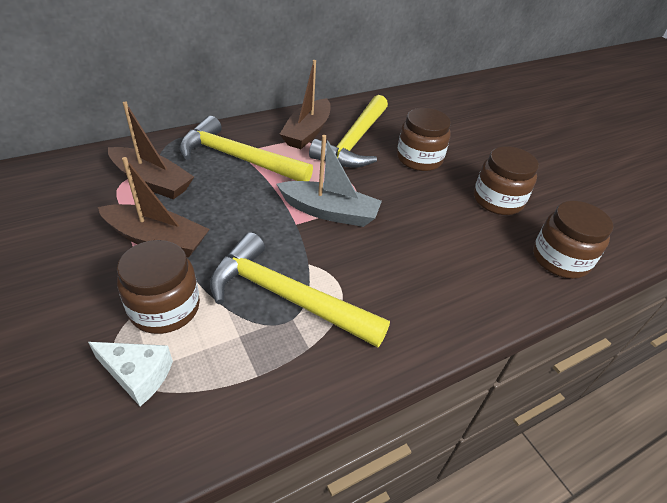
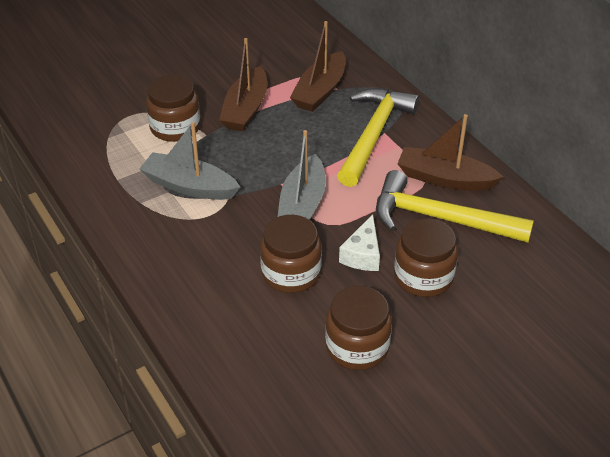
camera: 90 degrees right, 0 degrees up
white cheese [88,342,173,406] -> white cheese moved to [339,214,380,271]
yellow hammer [210,232,390,348] -> grey boat [139,122,240,200]
brown jar [533,201,614,279] -> brown jar moved to [260,215,321,293]

